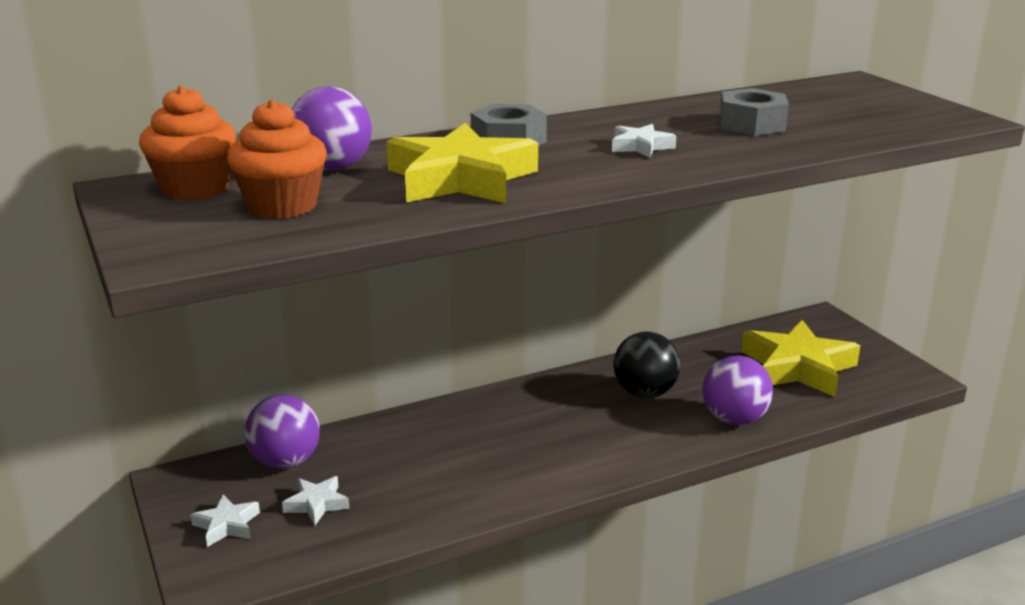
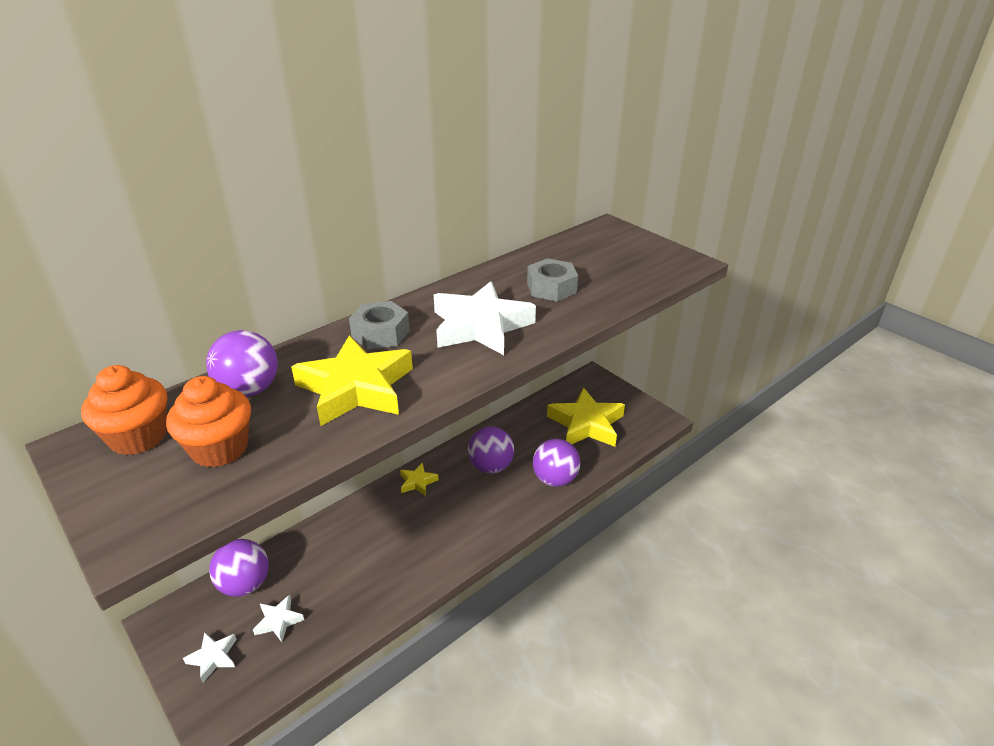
camera: 15 degrees left, 10 degrees up
white star [612,124,676,158] -> white star [434,281,536,355], size x2.17
black ball [613,332,680,398] -> purple ball [468,427,514,474]
none -> yellow star [400,462,439,496]

